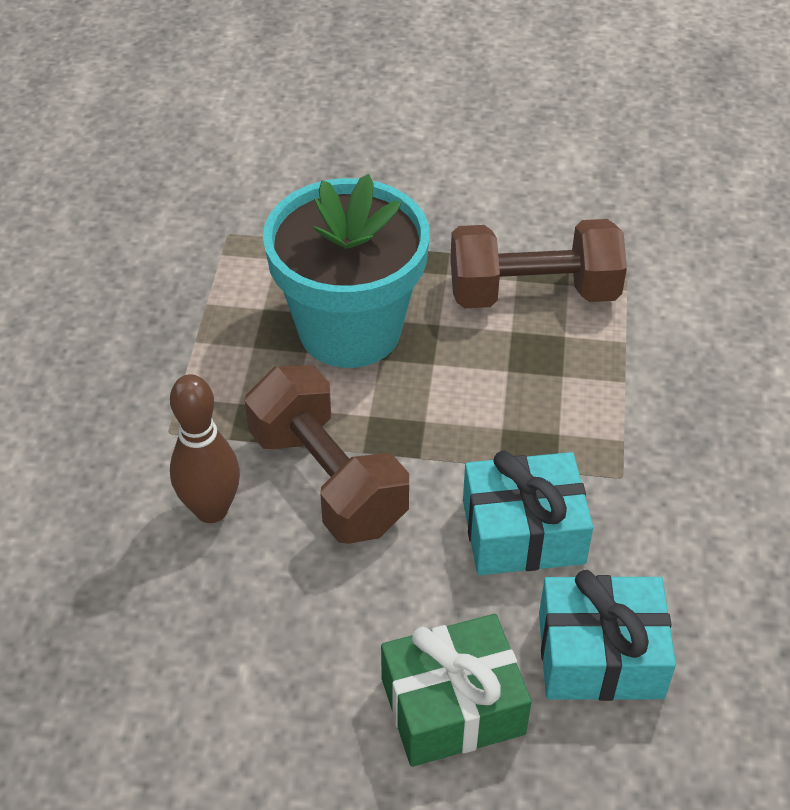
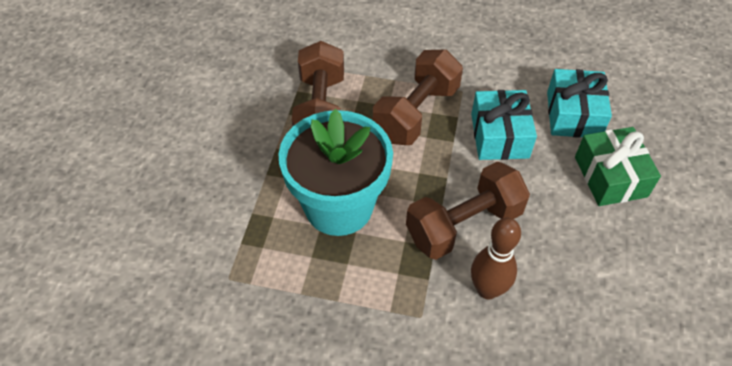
camera: 85 degrees left, 5 degrees up
none -> brown dumbbell [373,50,463,145]

